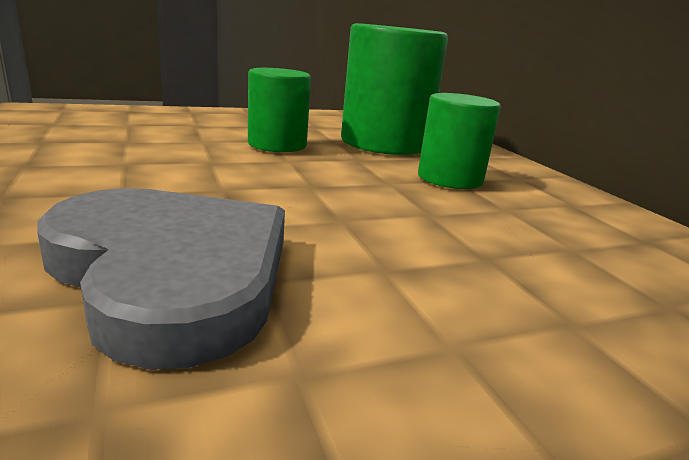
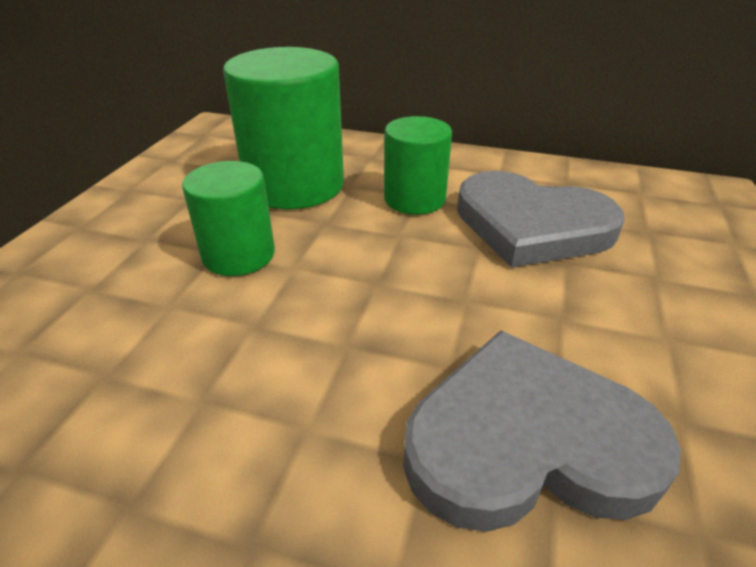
camera: 50 degrees left, 15 degrees up
none -> grey heart [457,171,625,268]

